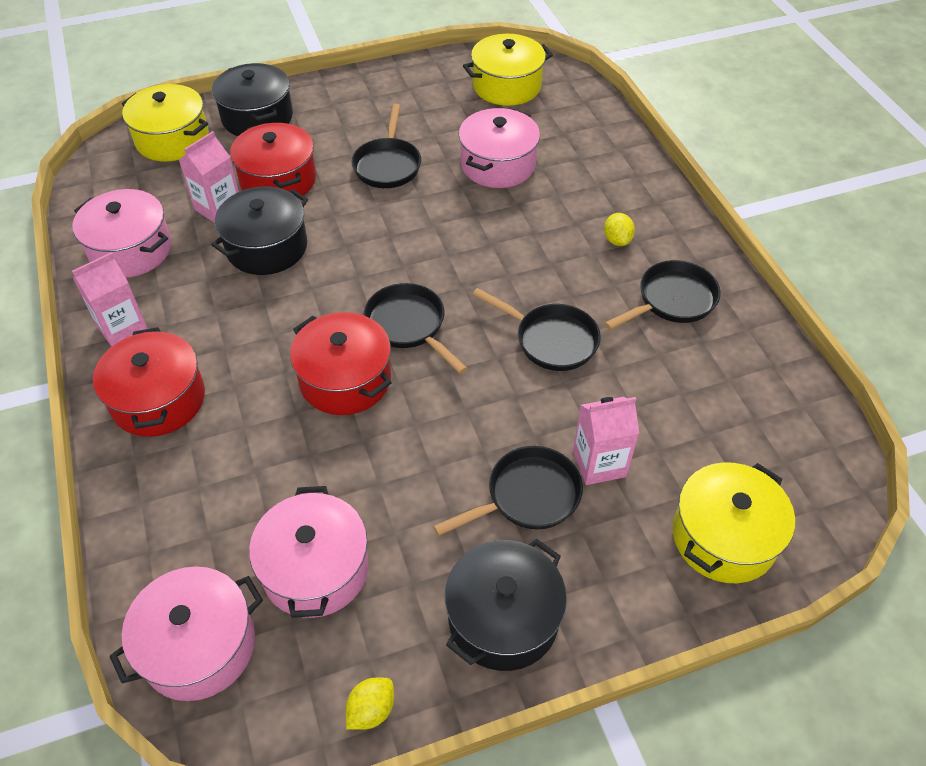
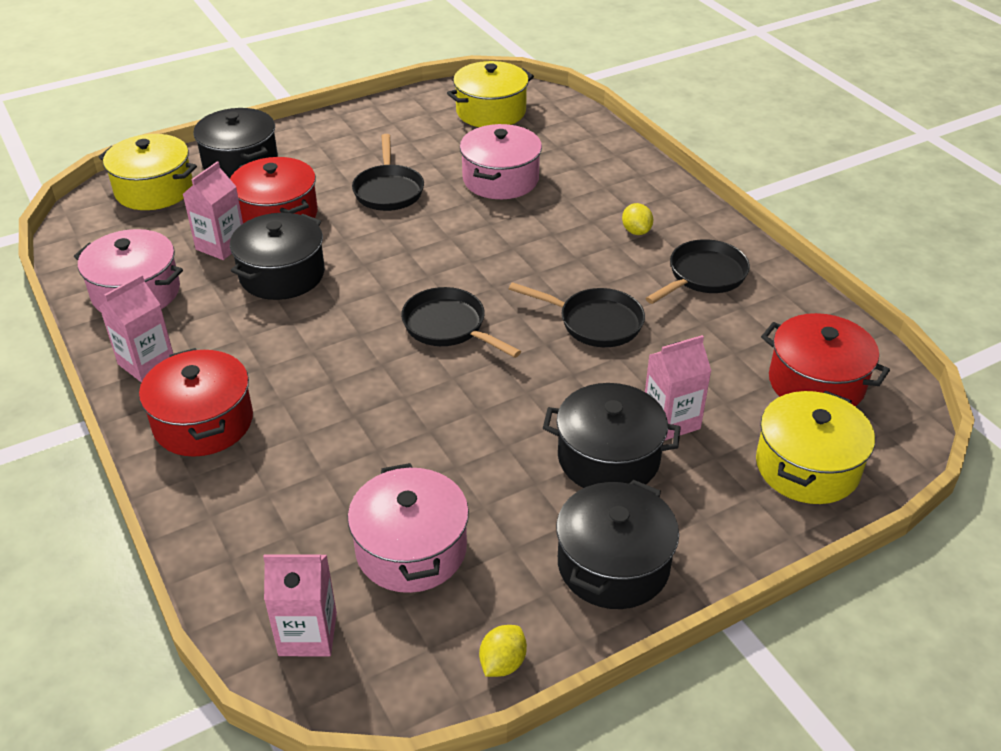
camera: 10 degrees left, 10 degrees down
pink pot [109,566,263,701] -> pink carton [263,554,337,656]
red pot [290,312,392,415] -> red pot moved to [761,313,890,406]
black pan [433,446,583,536] -> black pot [543,383,681,488]

